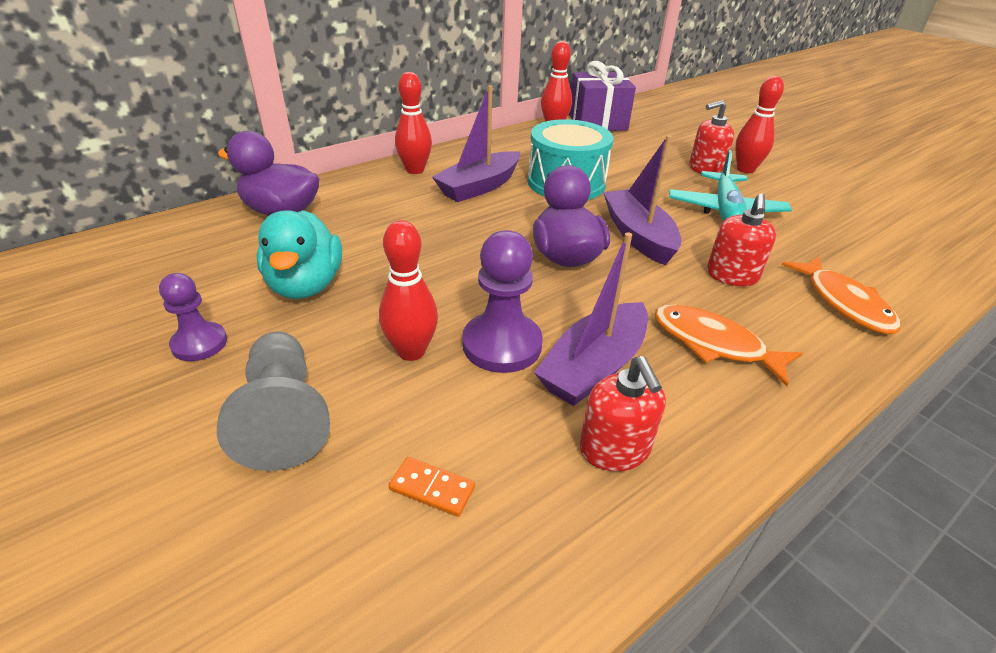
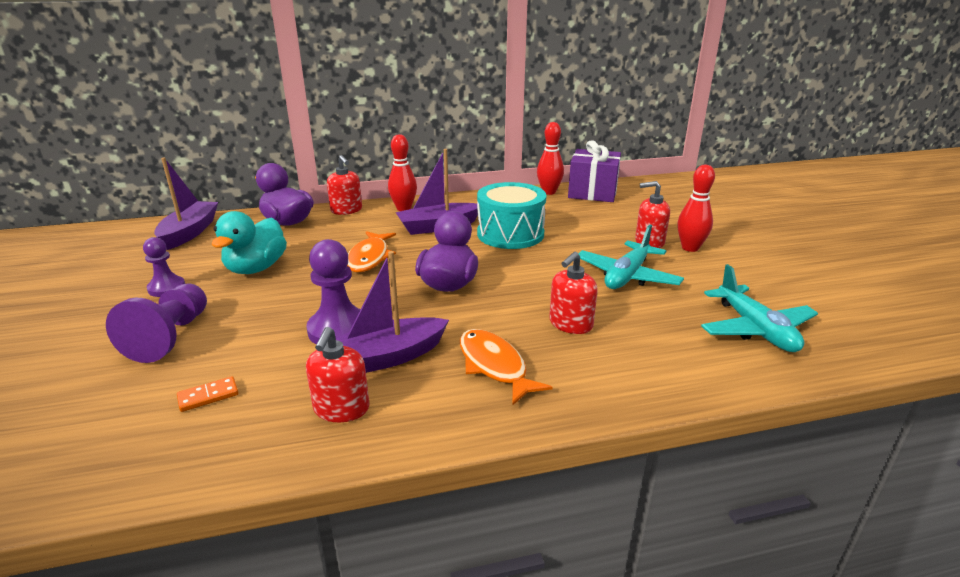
camera: 25 degrees right, 10 degrees down
grey pawn [217,332,330,471] -> purple pawn [106,283,207,363]
red bowling pin [379,220,438,361] -> none
orange domino [389,457,475,517] -> orange domino turned 75 degrees counterclockwise [177,376,239,412]
purple boat [603,135,681,265] -> purple boat moved to [154,158,218,250]
orange fish [782,256,901,334] -> orange fish moved to [347,231,396,272]
none -> red soap dispenser [327,155,362,215]
none -> turquoise plane [701,264,818,352]

